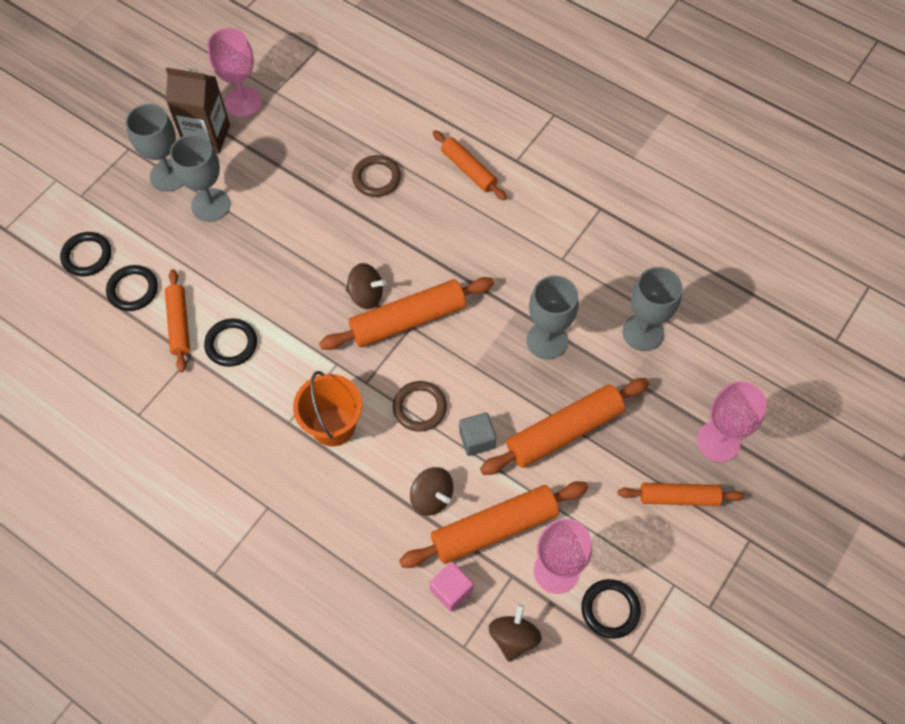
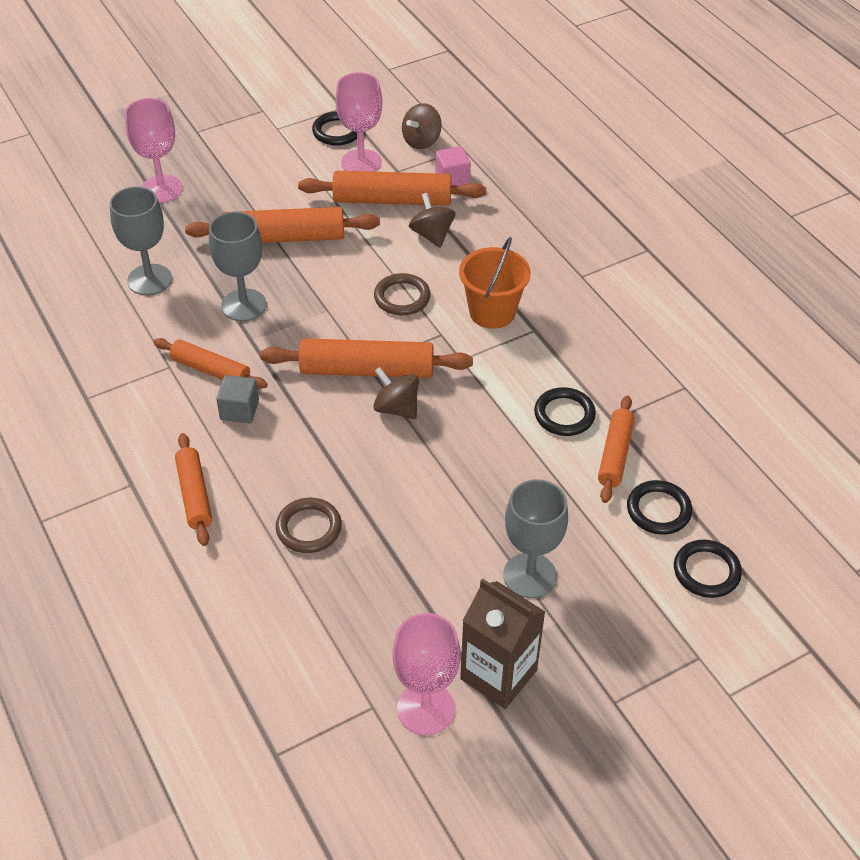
camera: 155 degrees left, 15 degrees down
grey goblet [126,104,183,192] -> none
grey cube [459,412,496,456] -> grey cube moved to [216,375,259,423]
orange rolling pin [618,483,745,506] -> orange rolling pin moved to [154,338,268,389]

